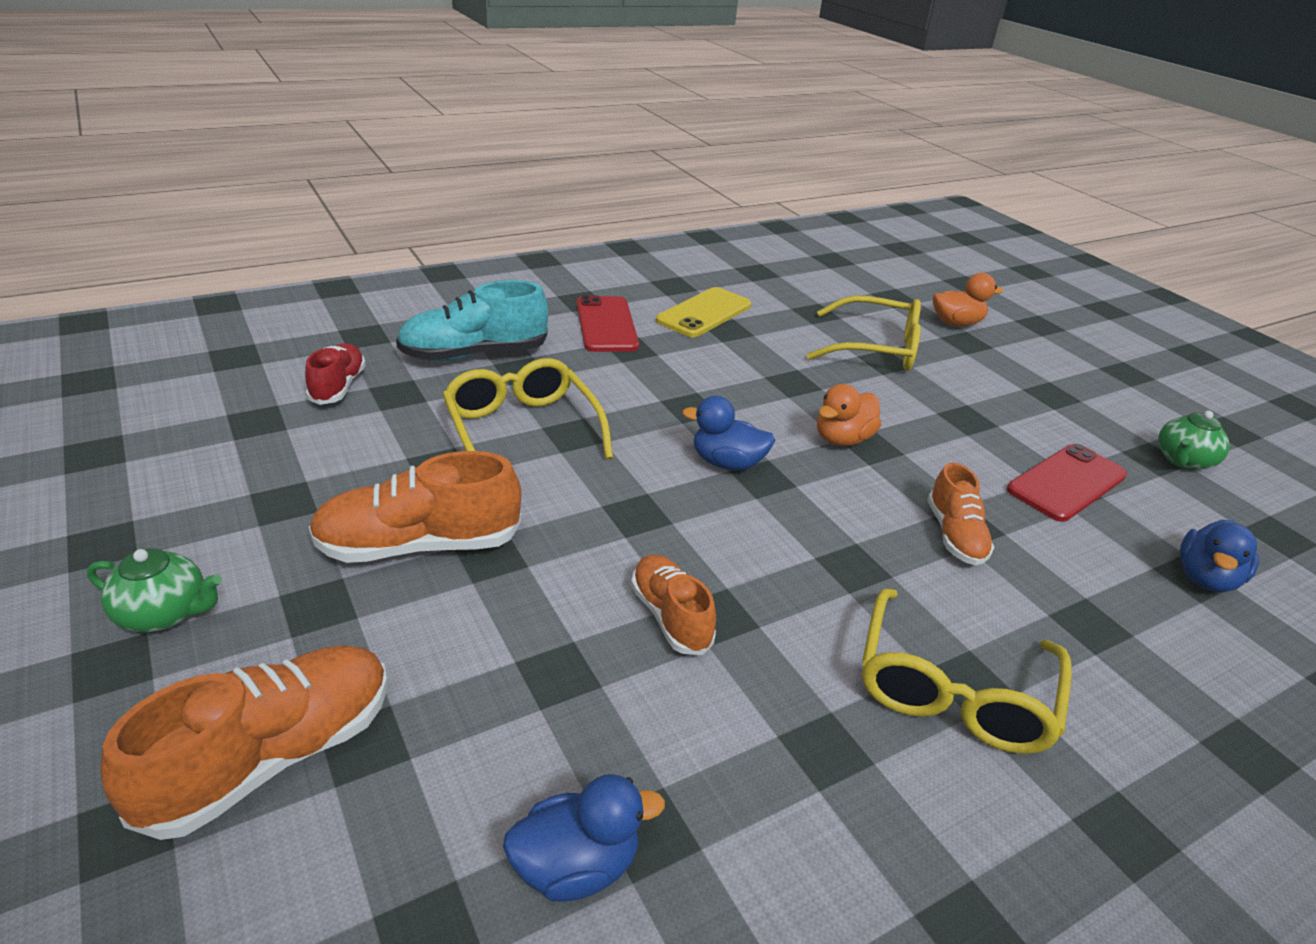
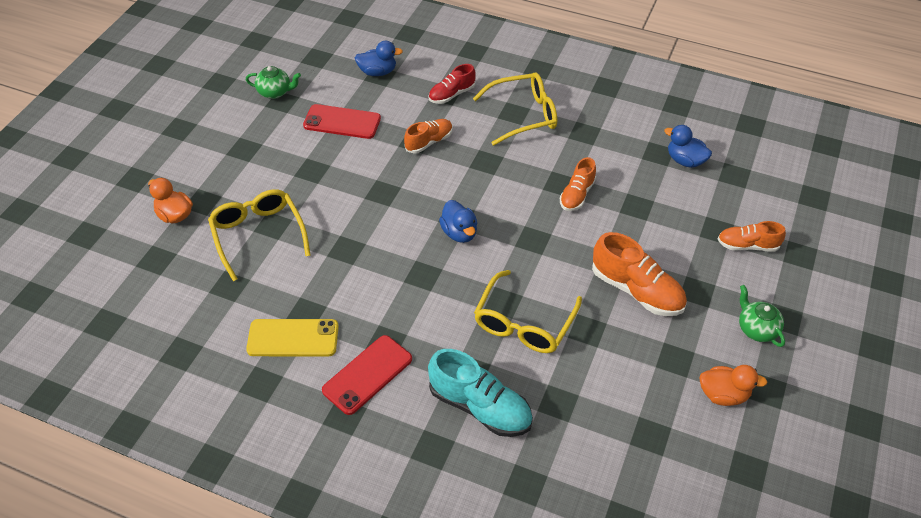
camera: 125 degrees left, 15 degrees up
orange shoe [100,645,388,840] -> orange shoe [718,221,786,252], size x0.62
red shoe [305,343,366,405] -> red shoe moved to [428,64,476,104]
orange duck [817,384,881,446] -> orange duck moved to [699,365,767,406]

